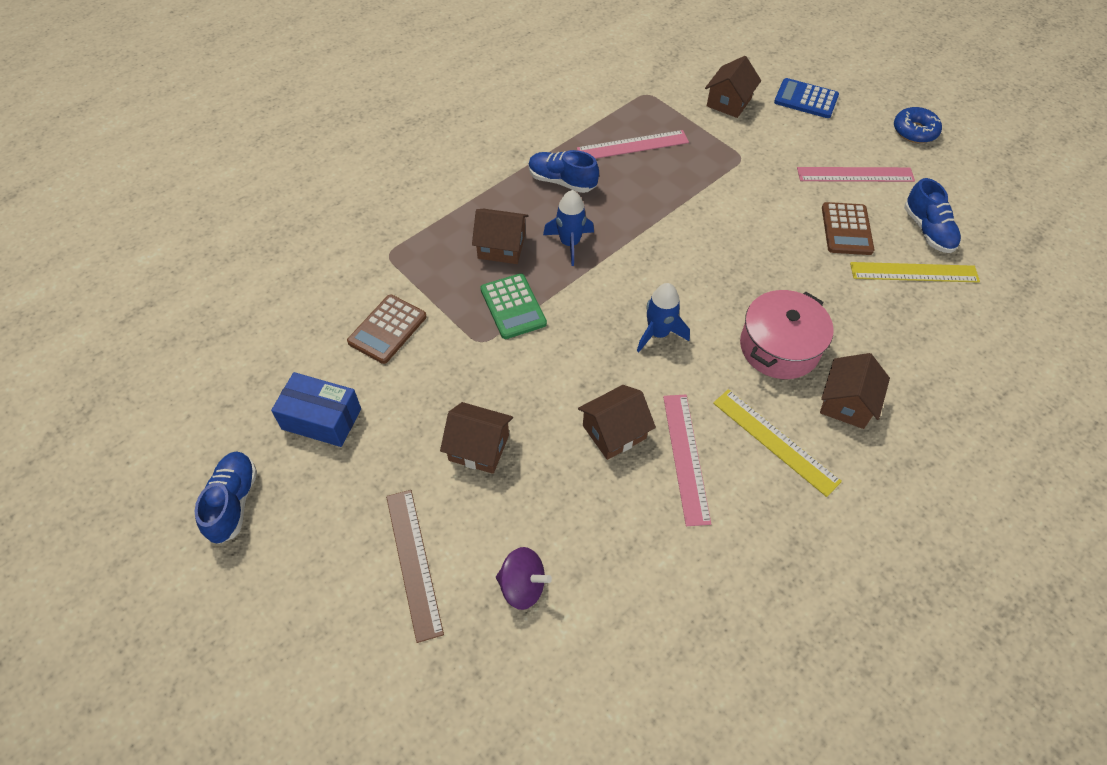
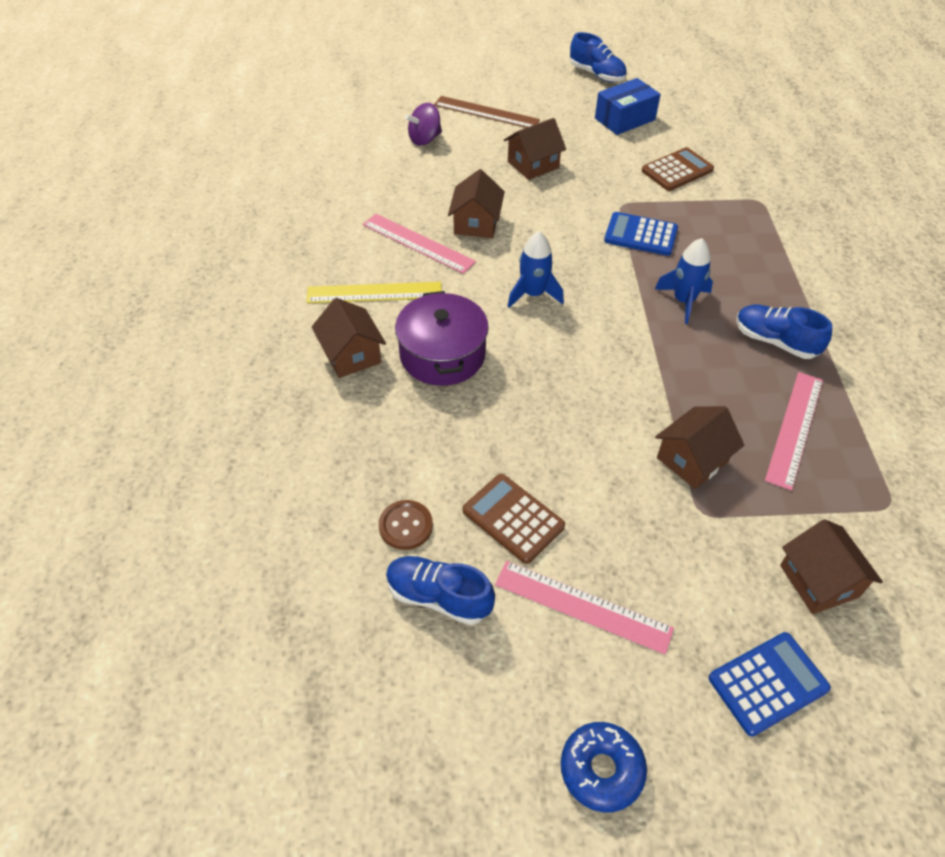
camera: 130 degrees right, 5 degrees down
brown calculator [347,294,427,364] -> brown calculator turned 75 degrees clockwise [642,147,714,191]
brown house [472,209,529,264] -> brown house moved to [655,406,744,489]
green calculator [480,273,547,339] -> blue calculator [604,212,678,256]
blue shoe [528,150,599,193] -> blue shoe turned 120 degrees counterclockwise [736,305,832,359]
pink pot [740,290,834,379] -> purple pot [395,291,489,386]
pink ruler [797,167,915,182] -> pink ruler turned 75 degrees clockwise [495,561,674,655]
yellow ruler [850,262,980,282] -> brown button [379,500,433,550]

